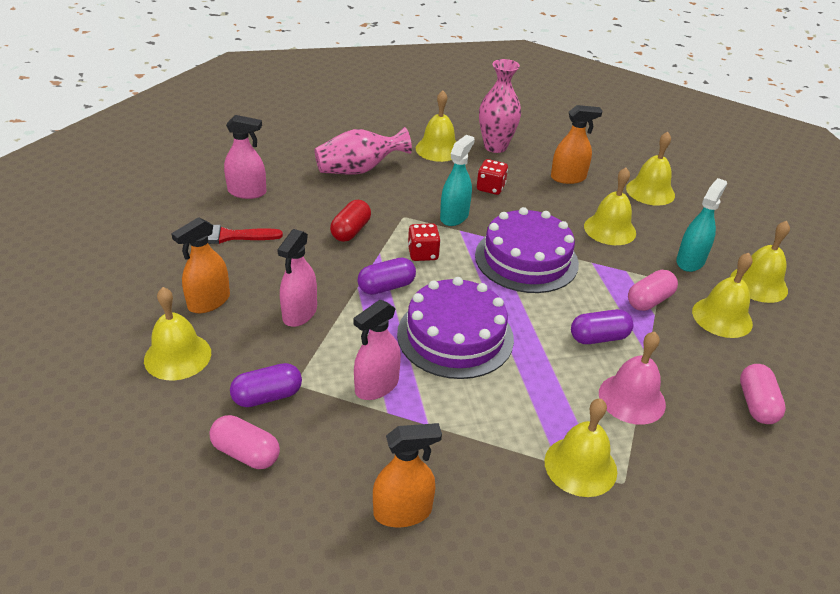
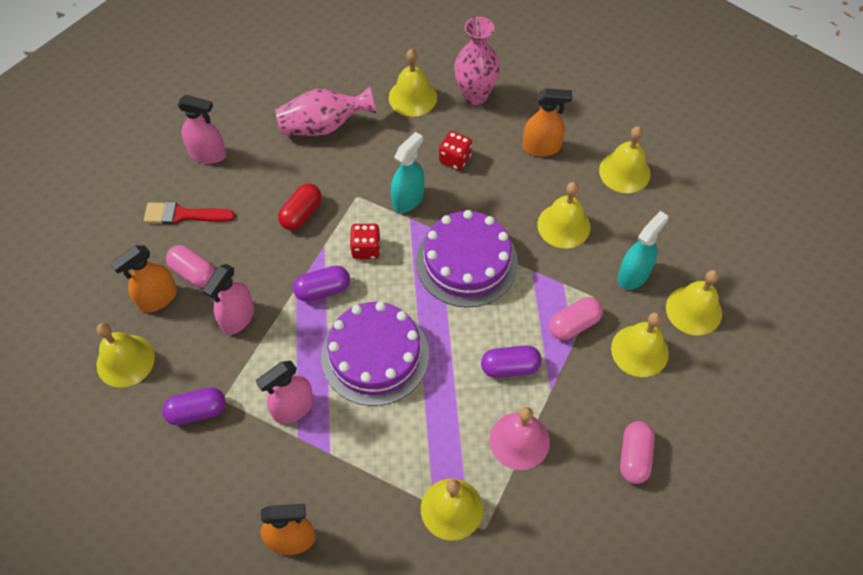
camera: 10 degrees right, 20 degrees up
pink capsule [209,415,280,469] -> pink capsule moved to [166,245,215,288]

